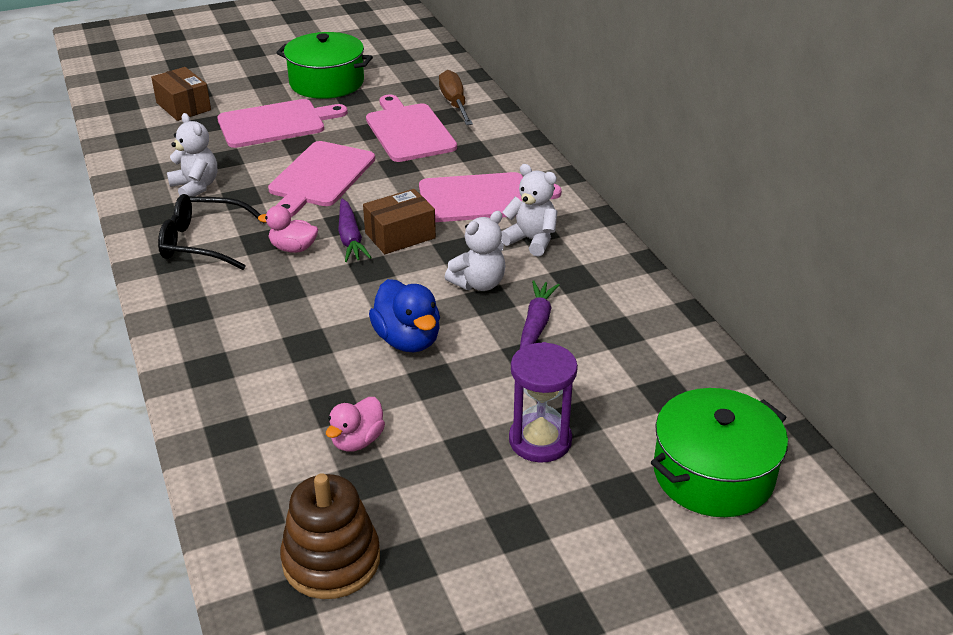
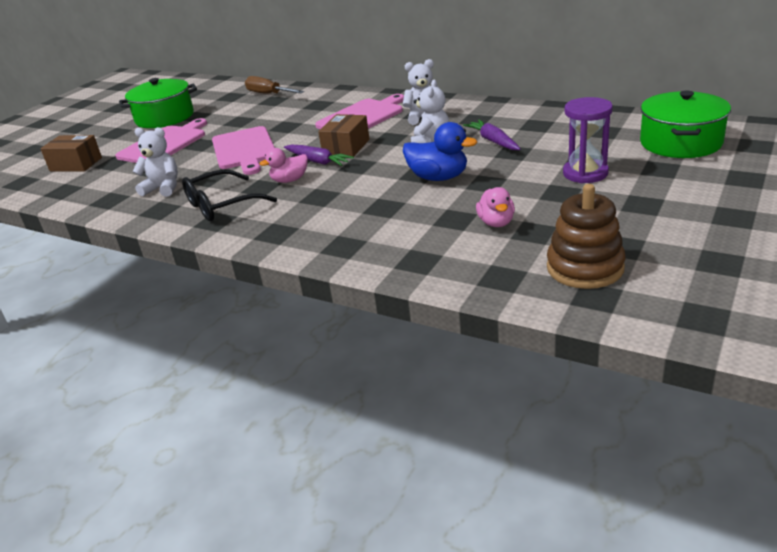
camera: 35 degrees left, 5 degrees down
pink cutting board [366,95,457,162] -> none

